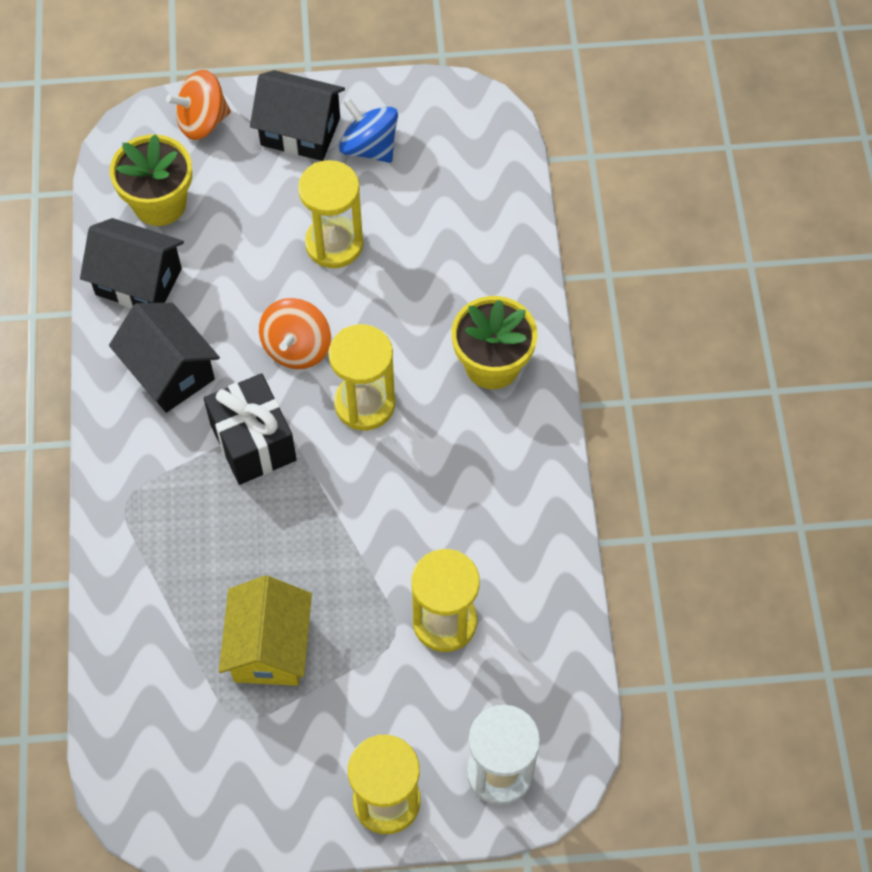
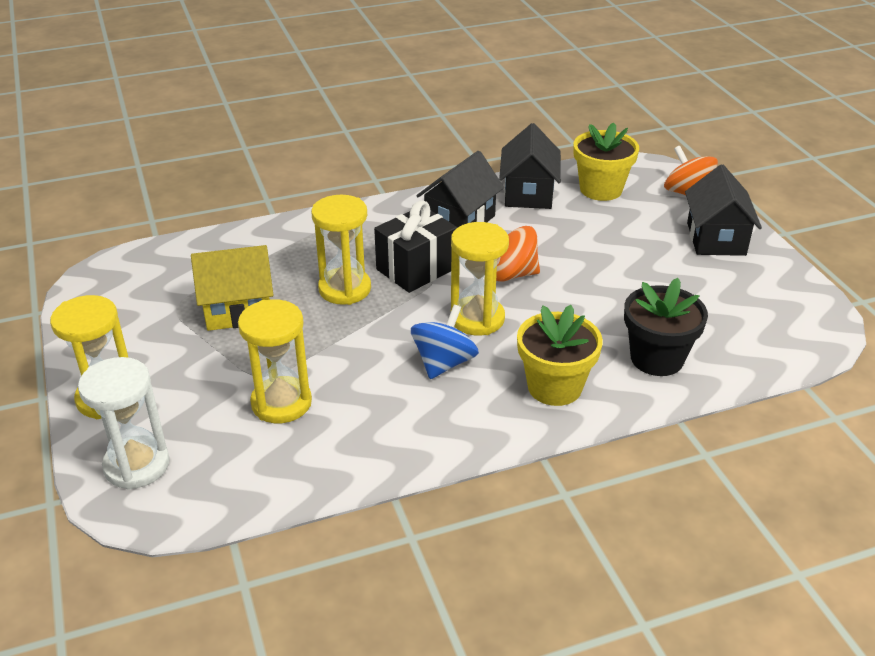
camera: 75 degrees right, 25 degrees down
yellow hourglass [298,160,363,268] -> yellow hourglass moved to [311,195,371,305]
blue spinning top [339,98,398,163] -> blue spinning top moved to [411,305,479,379]
none -> black flower pot [624,278,708,376]

